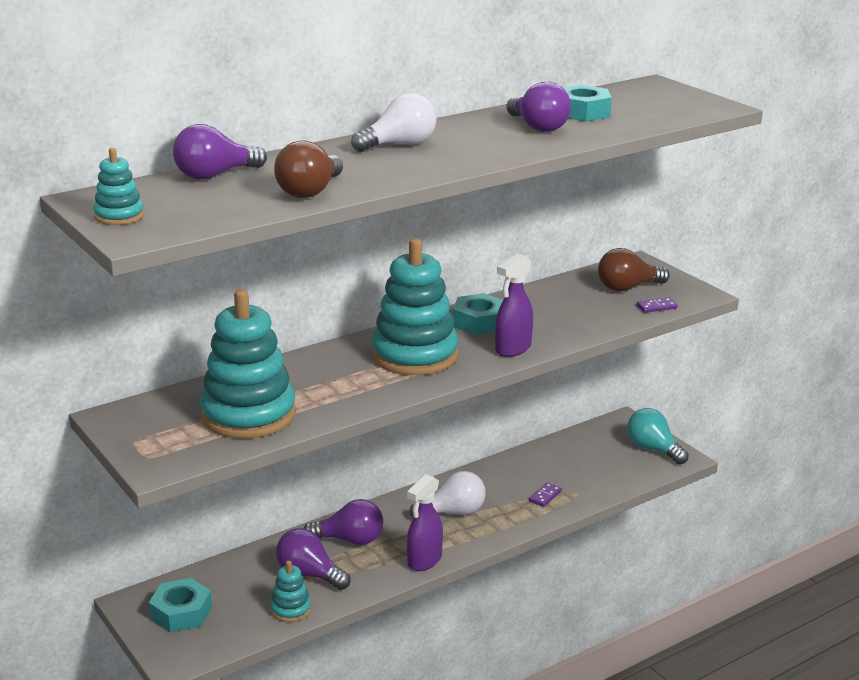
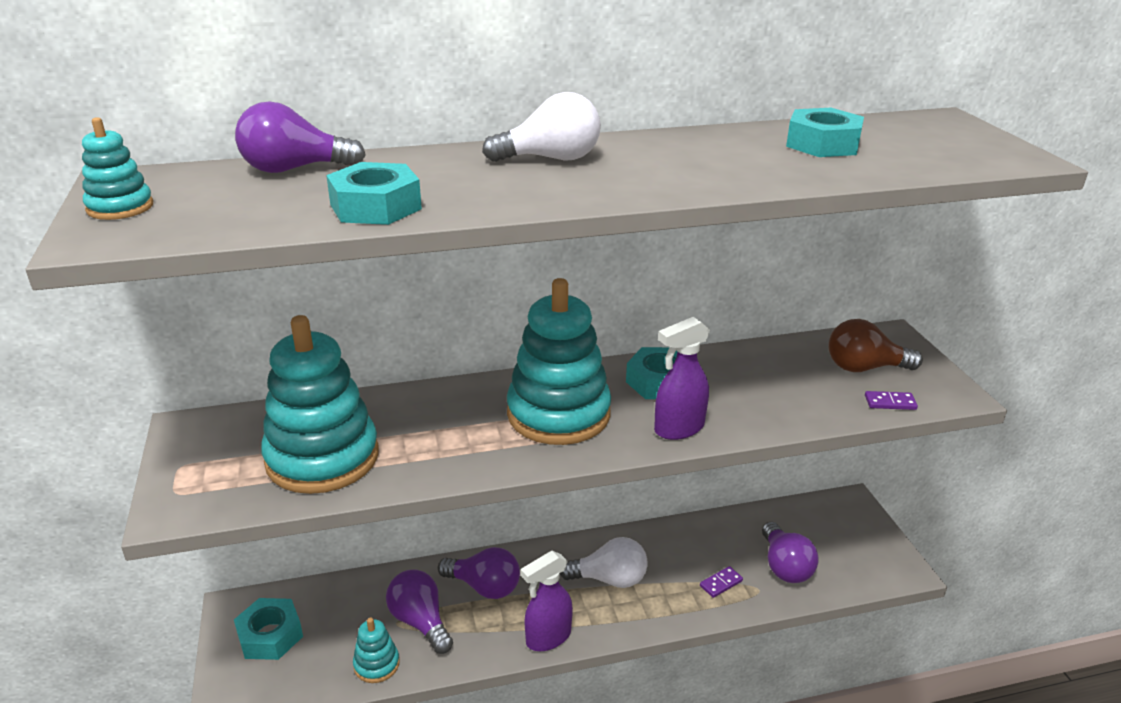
camera: 20 degrees right, 5 degrees up
brown light bulb [274,141,343,198] -> turquoise nut [326,162,422,225]
purple light bulb [506,82,571,132] -> purple light bulb moved to [762,522,819,583]
turquoise light bulb [627,408,689,464] -> none

